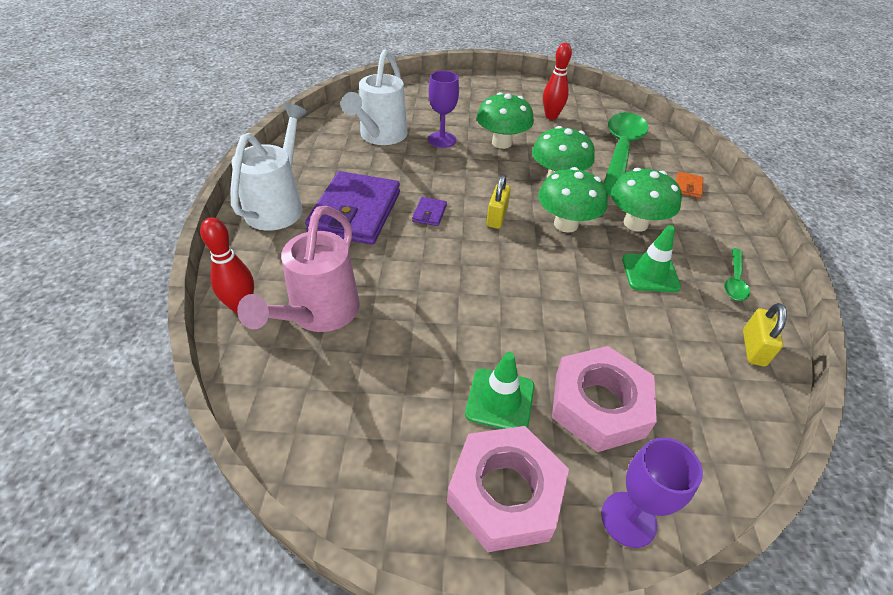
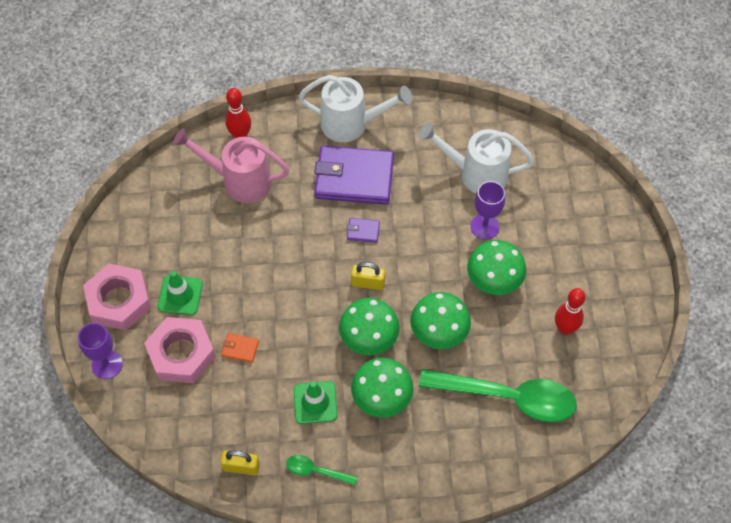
camera: 85 degrees right, 15 degrees up
orange wallet [676,172,703,198] -> orange wallet moved to [221,333,259,363]

